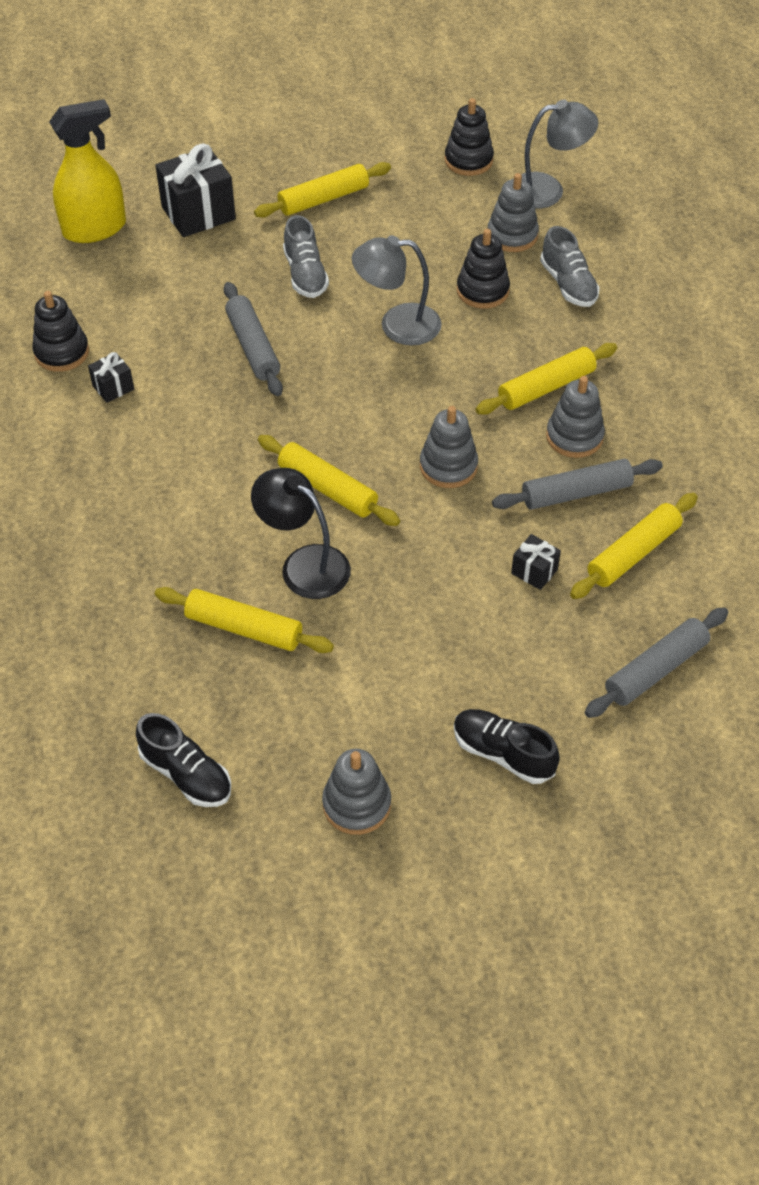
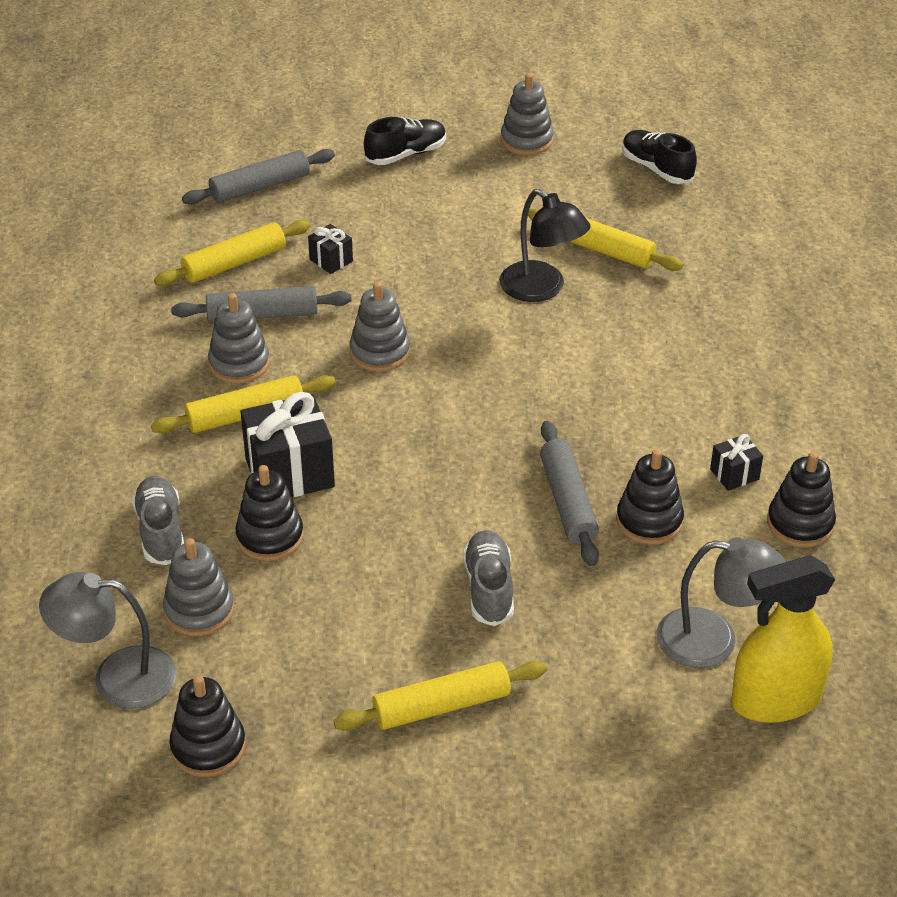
camera: 170 degrees left, 10 degrees down
black gift [155,143,236,237] -> black gift moved to [241,392,335,497]
yellow rolling pin [258,435,400,526] -> none
grey lamp [352,235,442,345] -> grey lamp moved to [656,537,786,668]
black shoe [454,709,560,784] -> black shoe turned 75 degrees counterclockwise [364,117,446,165]
none -> black stacking toy [616,449,684,545]

